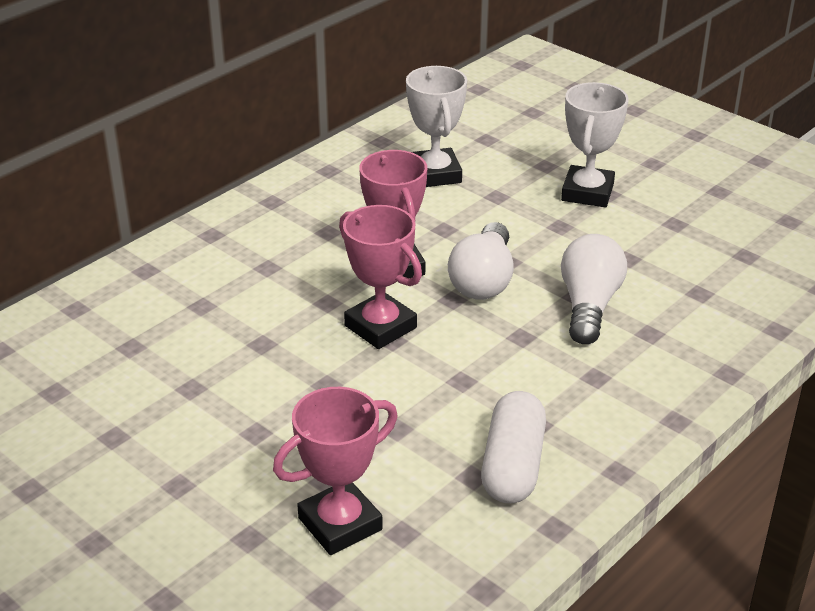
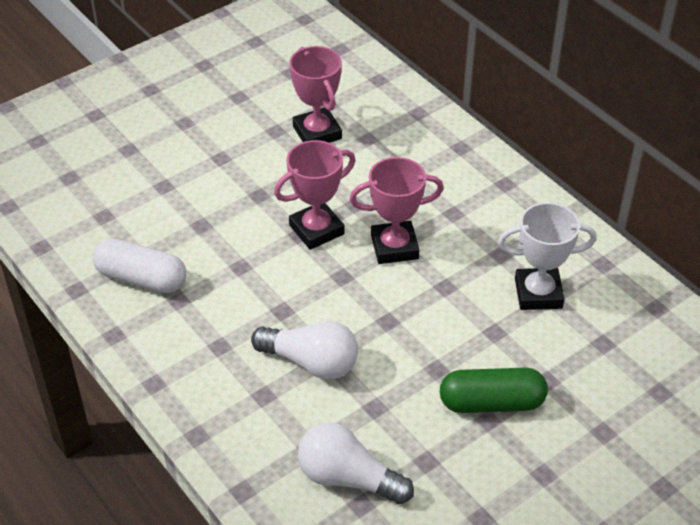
camera: 100 degrees right, 10 degrees up
pink trophy [273,387,398,555] -> pink trophy moved to [289,46,342,143]
white light bulb [448,222,514,300] -> white light bulb moved to [298,422,414,504]
white trophy [561,82,629,207] -> green capsule [440,368,548,413]

